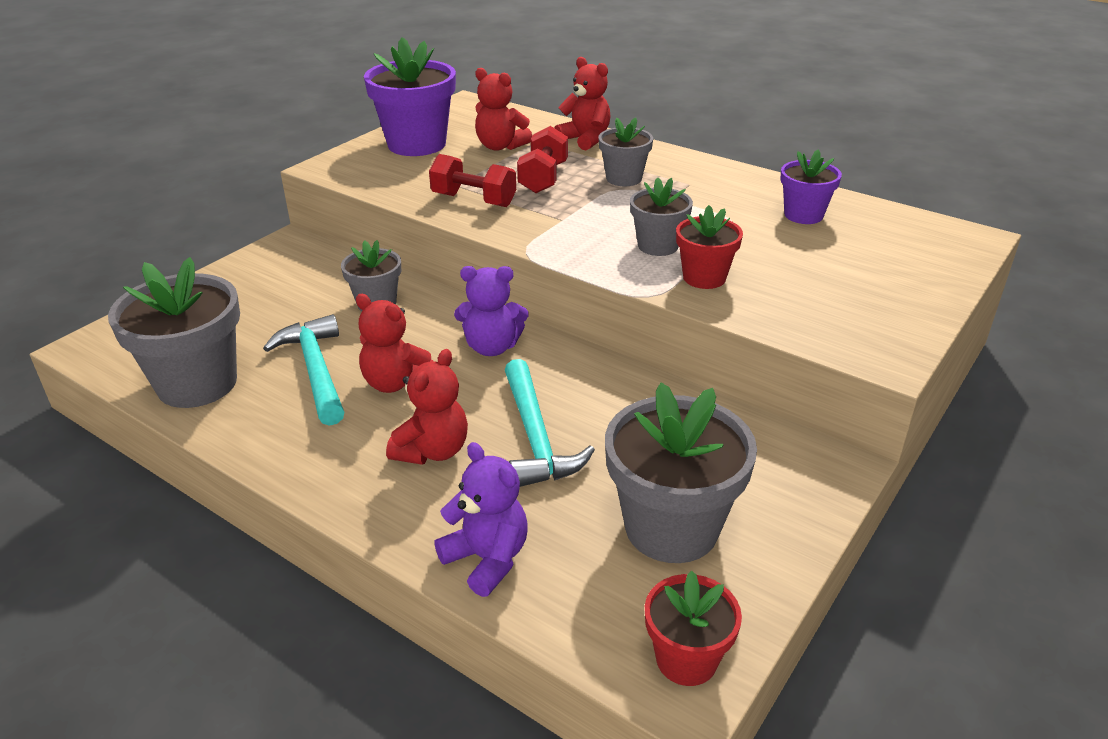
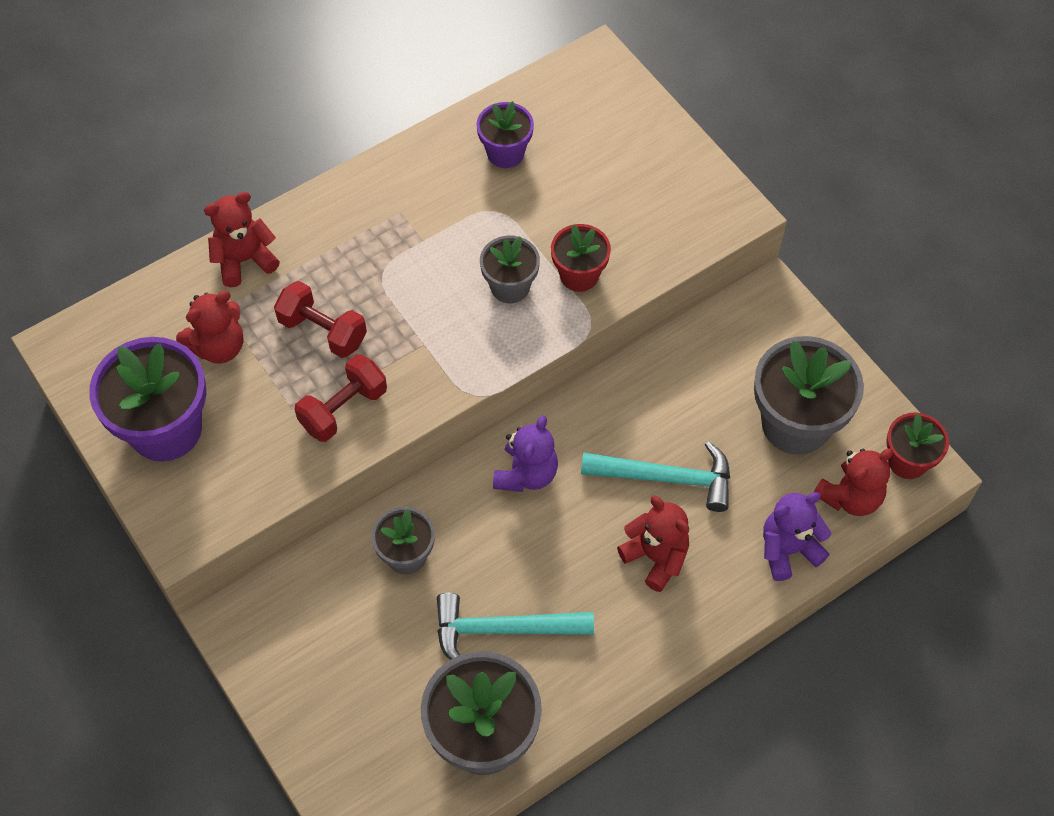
camera: 70 degrees left, 25 degrees up
red teddy bear [356,294,433,393] -> red teddy bear moved to [813,449,893,516]
grey flower pot [599,117,653,186] -> none

